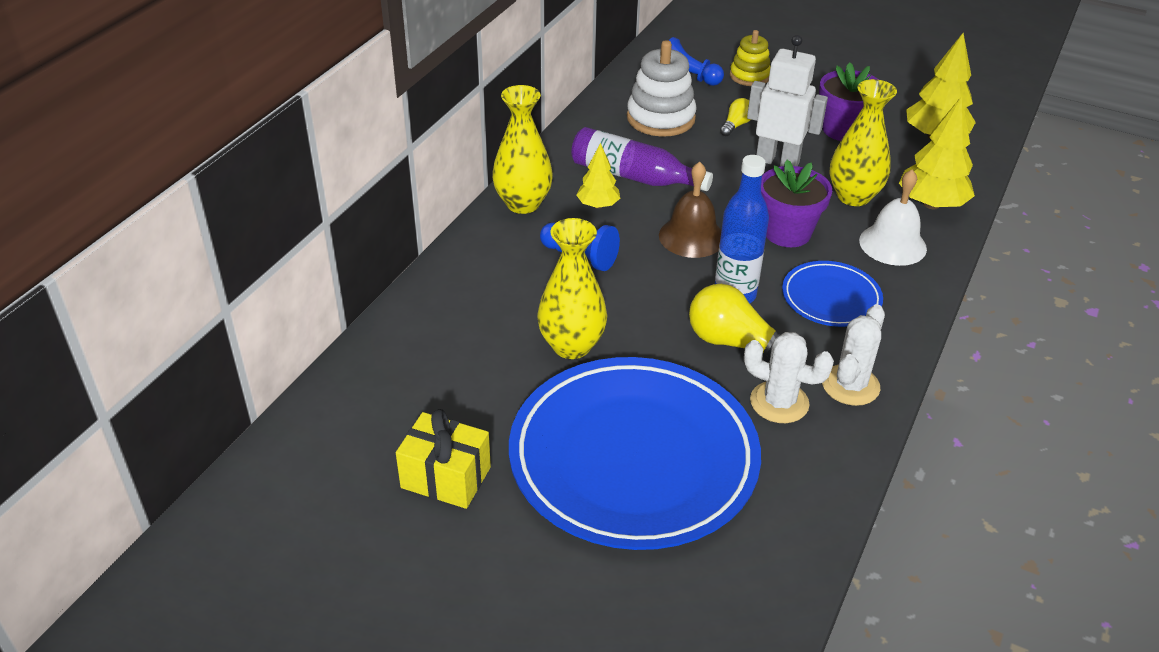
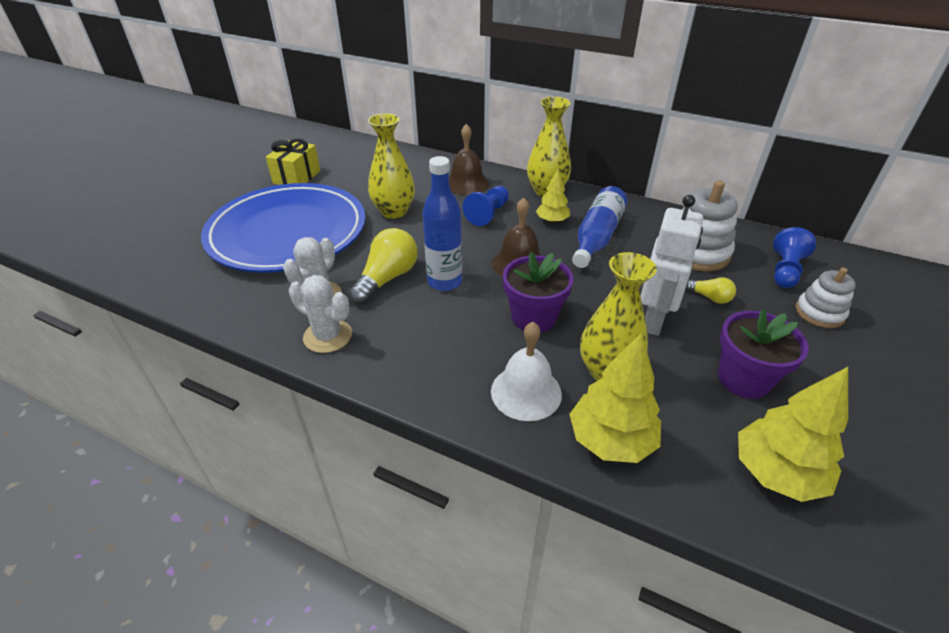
camera: 90 degrees right, 0 degrees up
purple bottle [571,127,713,191] -> blue bottle [572,186,627,268]
yellow stacking toy [730,30,771,86] -> white stacking toy [796,267,856,328]
blue plate [782,261,883,327] -> none
none -> brown bell [449,124,490,195]

